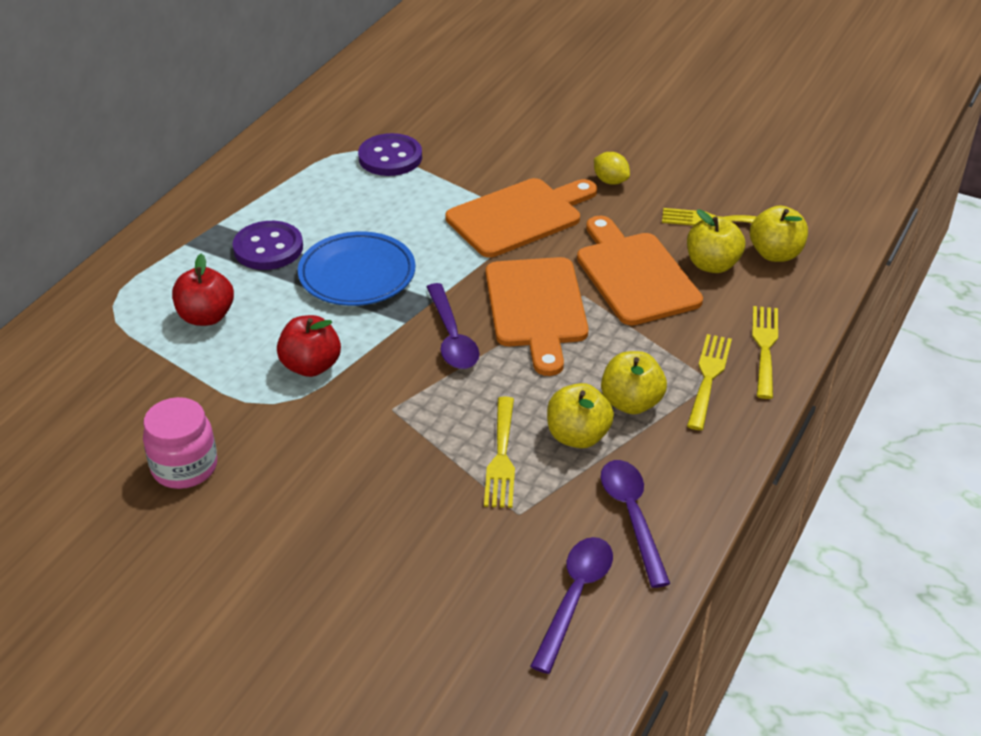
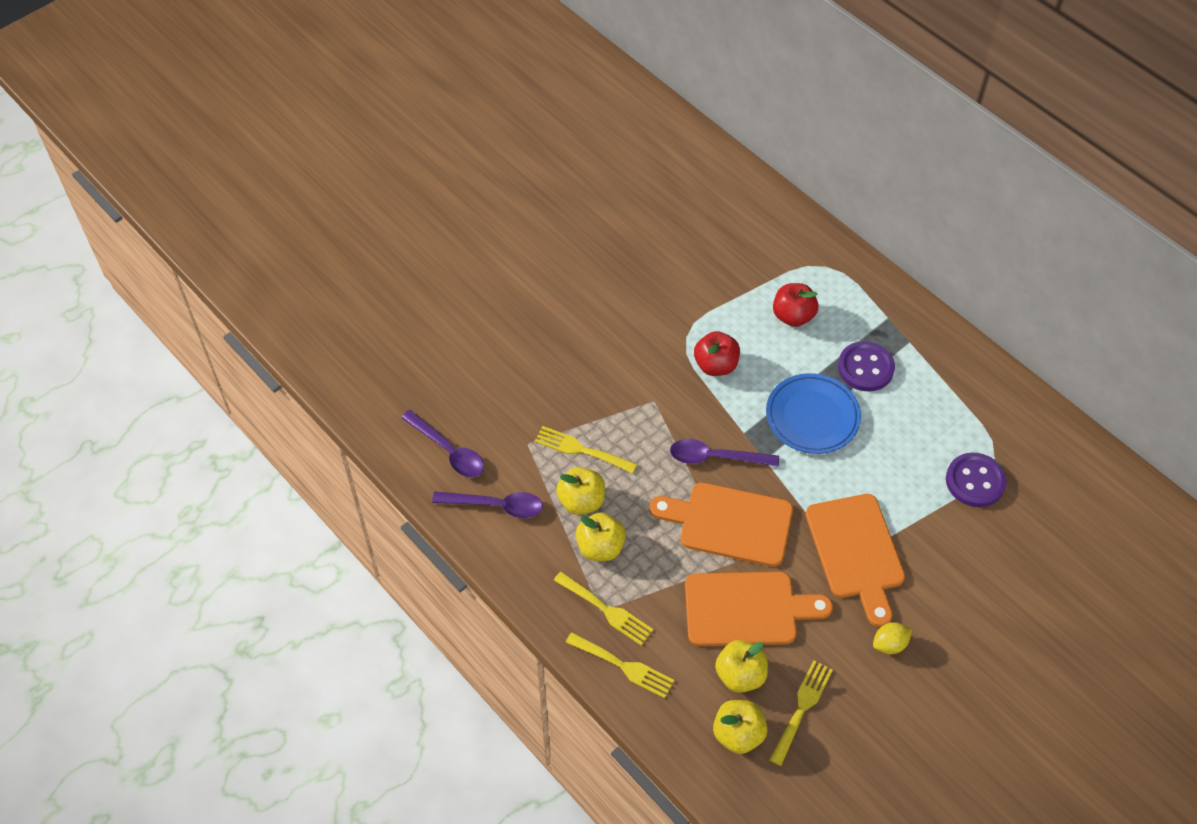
camera: 110 degrees right, 15 degrees up
pink jar [143,397,217,489] -> none

